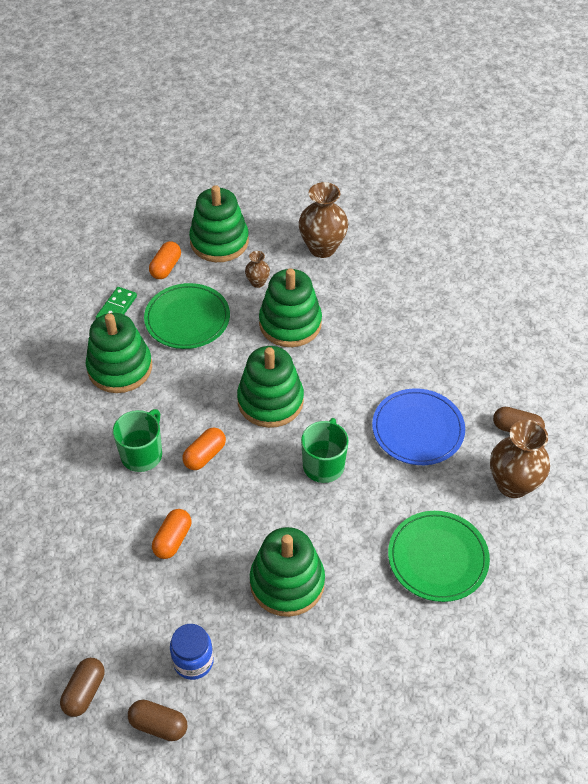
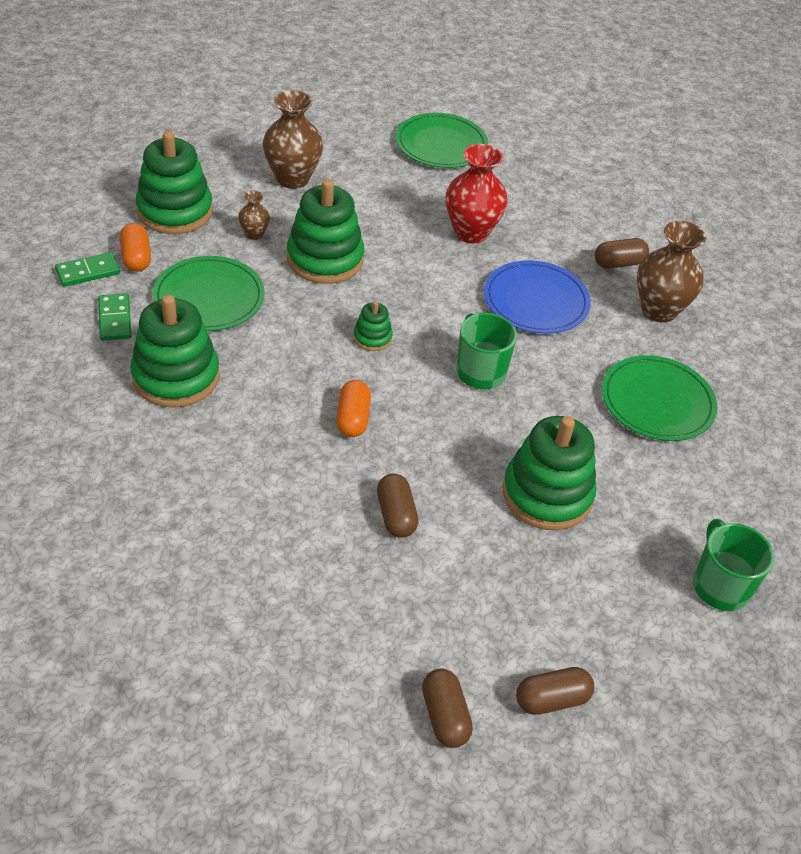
camera: 40 degrees left, 5 degrees down
green mug [113,409,162,472] -> green mug moved to [693,519,774,611]
orange capsule [152,509,191,559] -> brown capsule [377,474,418,538]
blue jar [170,624,214,680] -> none
green stacking toy [237,346,304,428] -> green stacking toy [353,301,393,351], size x0.48
none -> green domino [55,252,120,287]
none -> green plate [396,113,488,168]
none -> red vase [446,144,508,243]

